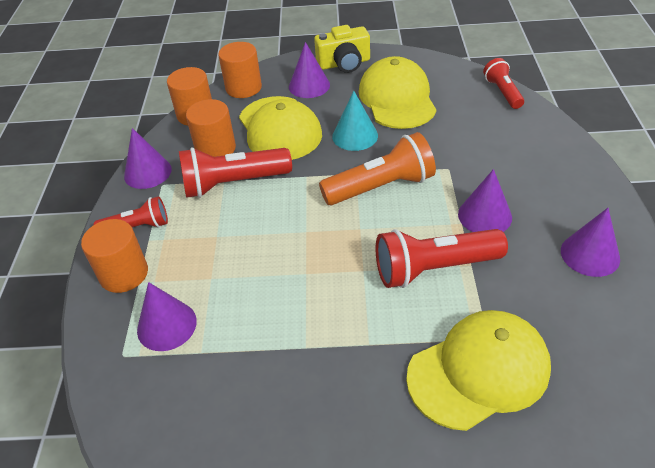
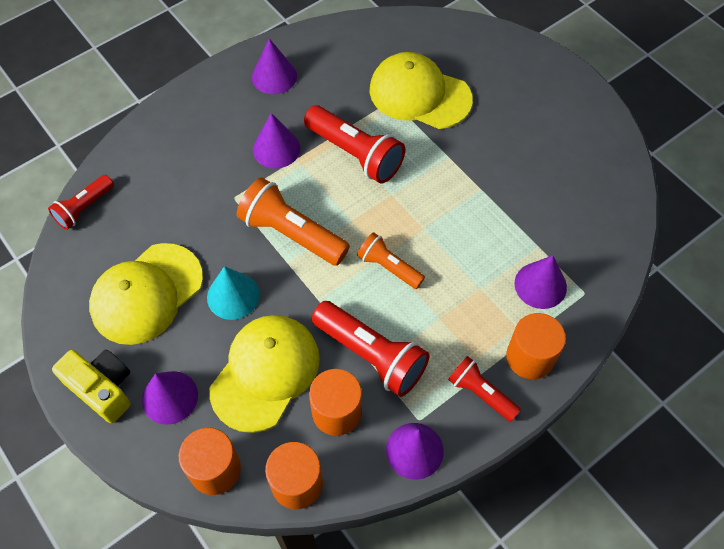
camera: 130 degrees left, 15 degrees up
none -> orange flashlight [357,232,425,289]

